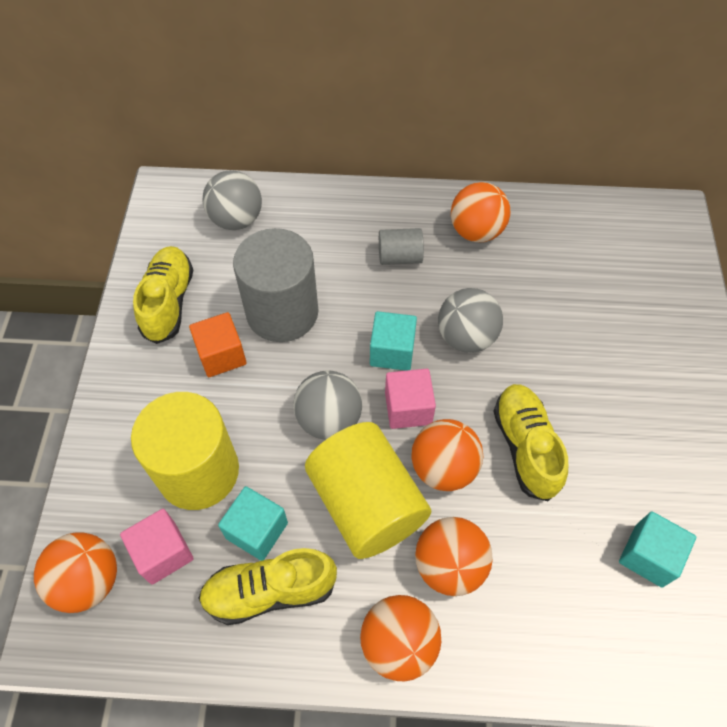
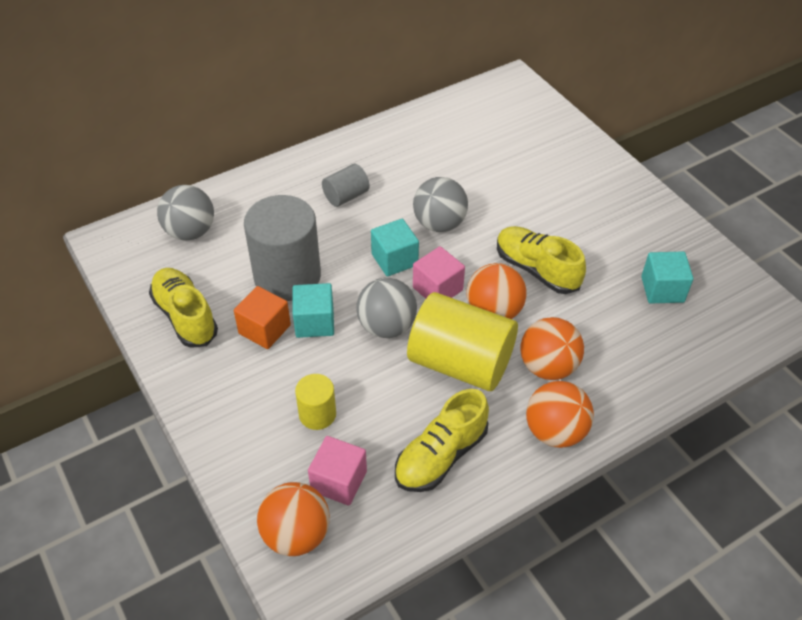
camera: 35 degrees left, 10 degrees down
yellow cylinder [131,392,239,510] -> yellow cylinder [295,374,336,430], size x0.49
turquoise cube [218,486,288,561] -> turquoise cube moved to [293,283,334,338]
orange ball [451,182,510,242] -> none

